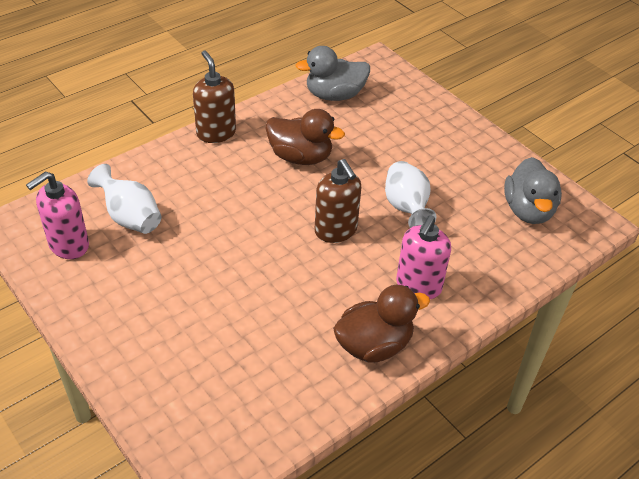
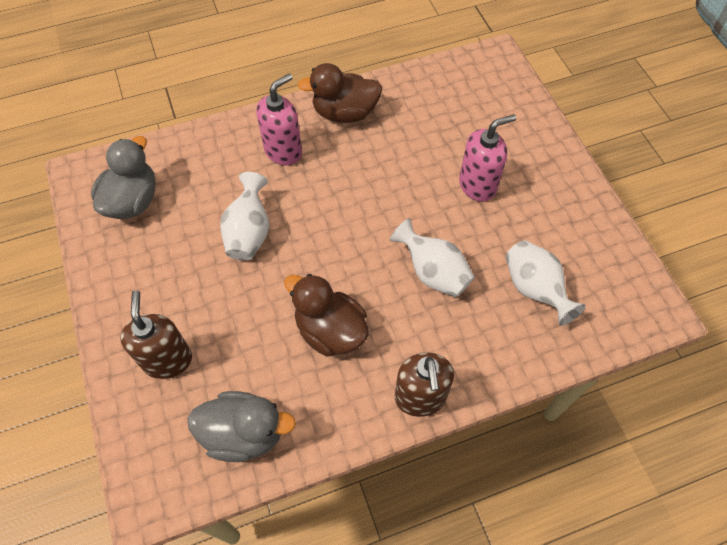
camera: 160 degrees left, 15 degrees up
pink soap dispenser [26,171,89,259] -> pink soap dispenser moved to [459,114,516,202]
brown soap dispenser [315,159,362,243] -> brown soap dispenser moved to [120,291,192,379]
none -> white vase [390,218,474,297]

